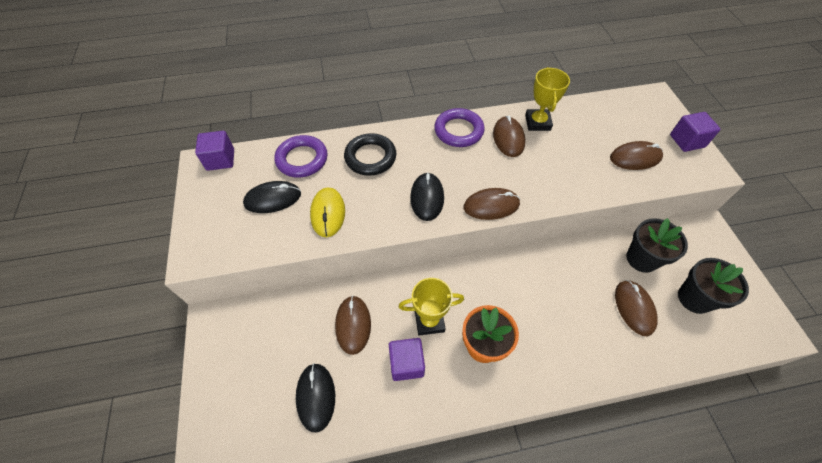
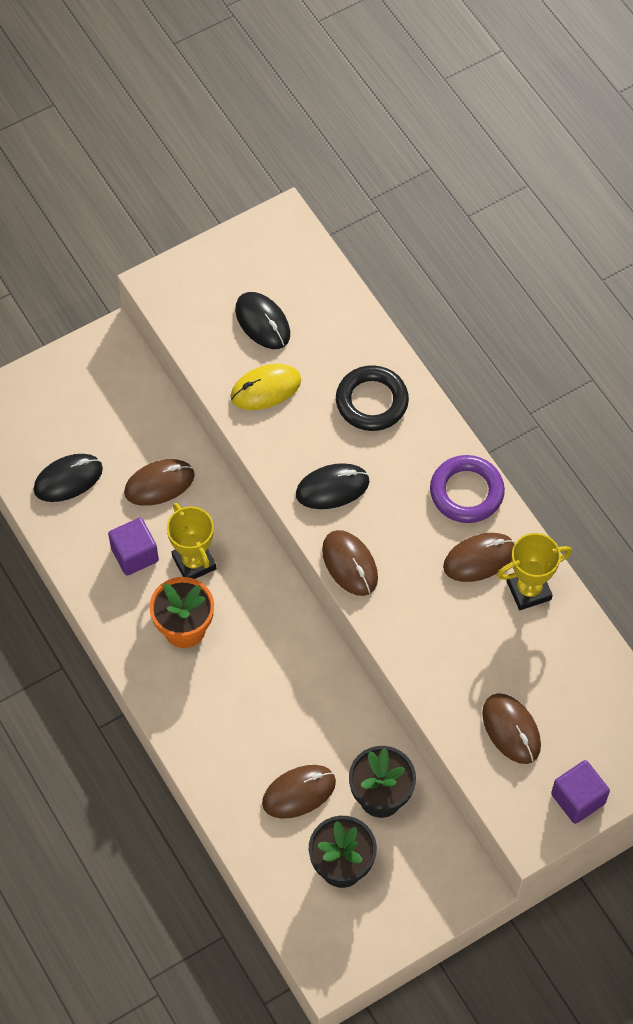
camera: 70 degrees right, 5 degrees up
purple cube [195,131,234,171] -> none
purple ring [274,135,328,178] -> none

